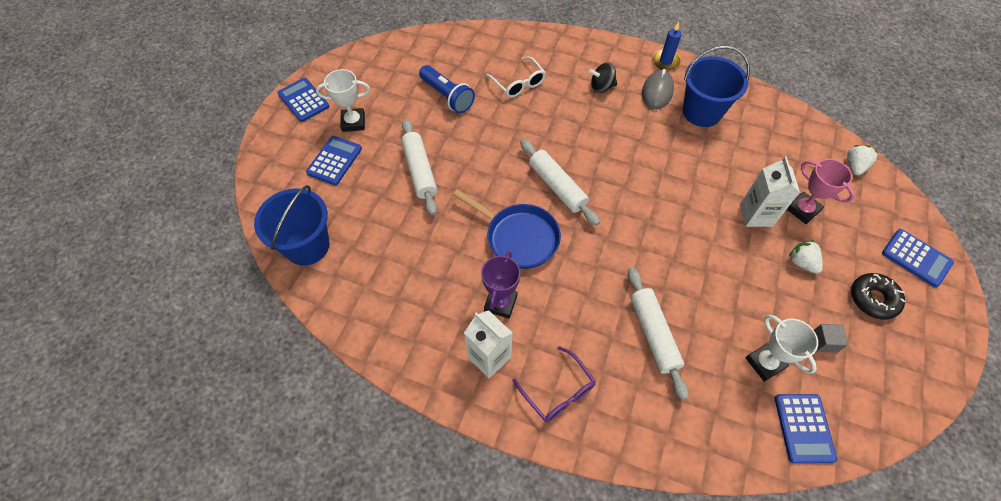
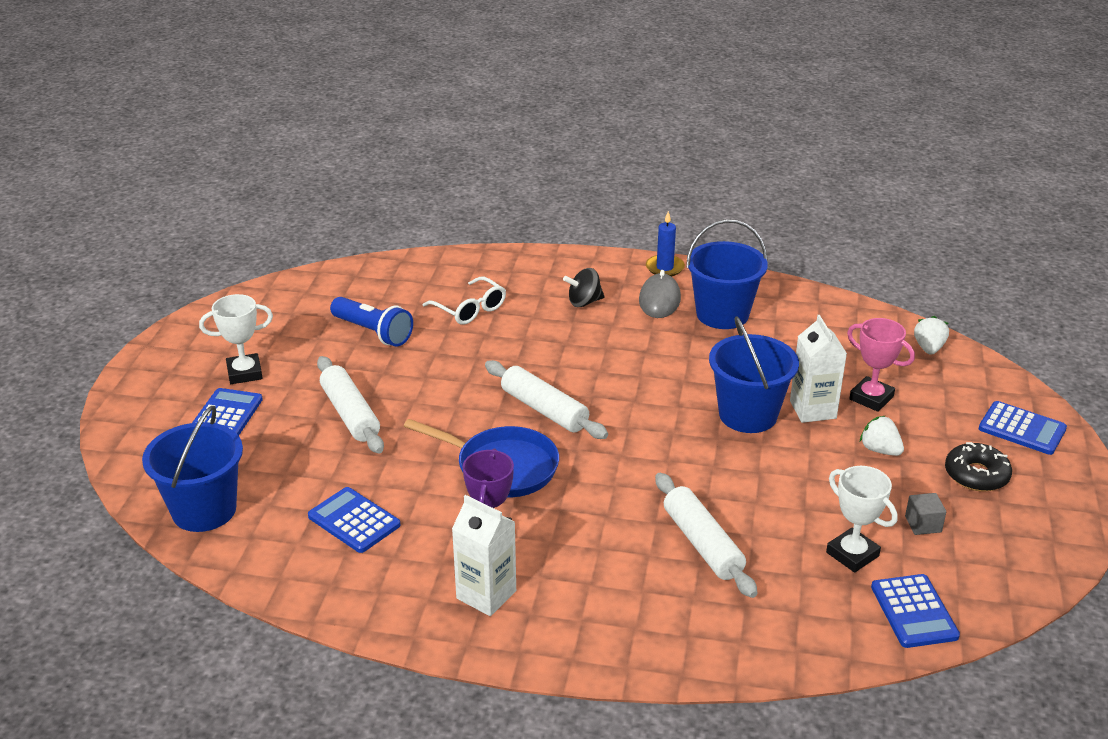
camera: 10 degrees left, 25 degrees down
blue calculator [277,78,329,122] -> blue calculator moved to [308,487,400,553]
purple glasses [513,346,596,422] -> none
none -> blue bucket [709,316,799,433]

